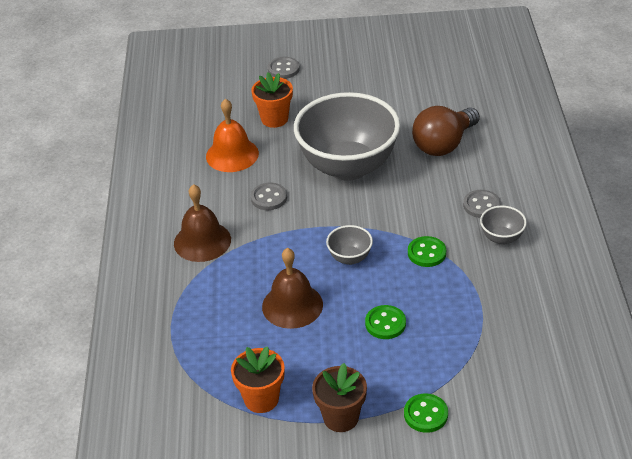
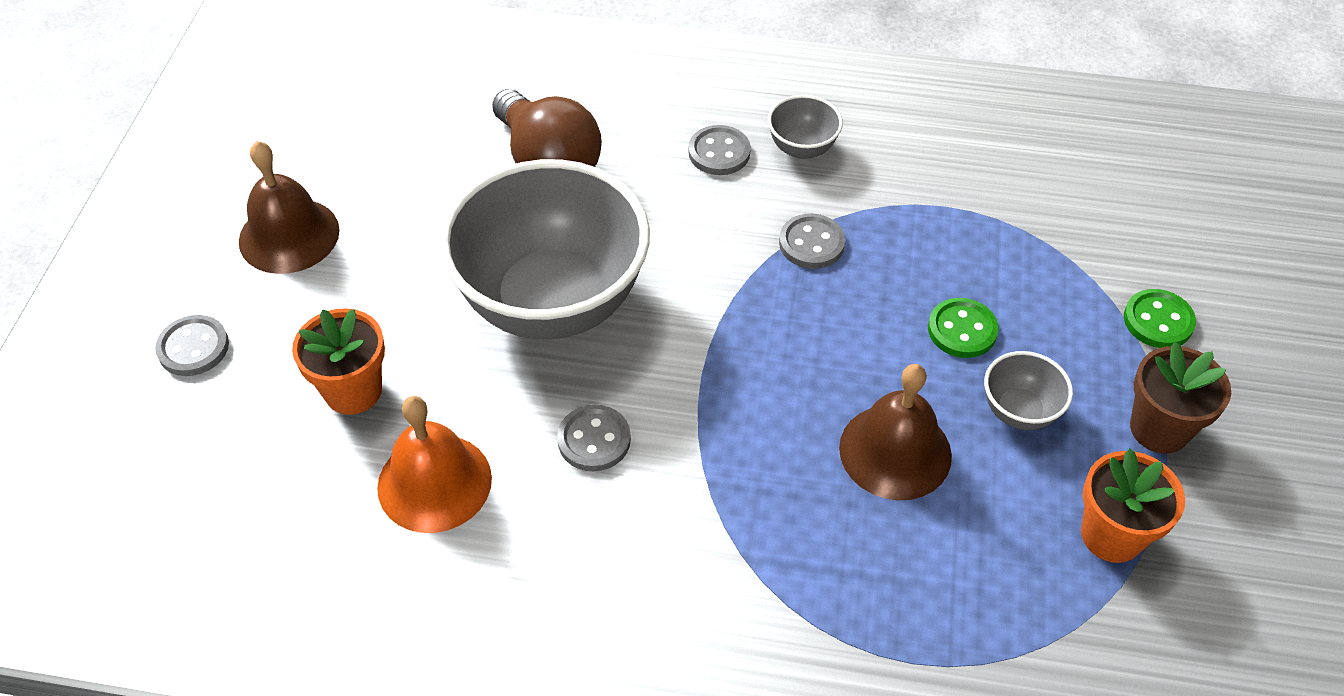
camera: 80 degrees left, 10 degrees up
brown bell [174,184,231,262] -> brown bell moved to [239,141,339,274]
grey bowl [326,225,373,265] -> grey bowl moved to [984,351,1073,430]
green button [408,236,446,267] -> grey button [779,214,845,269]

